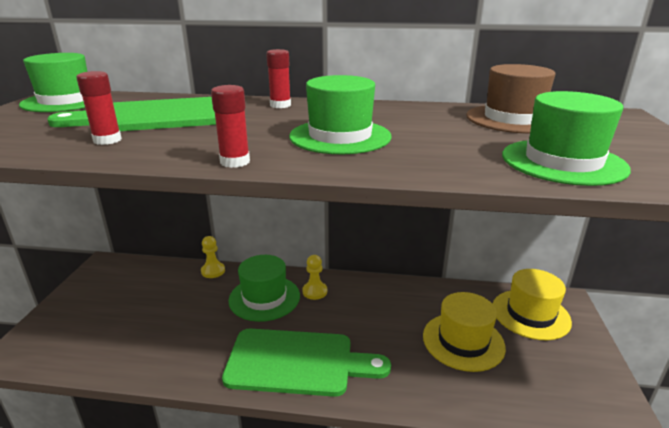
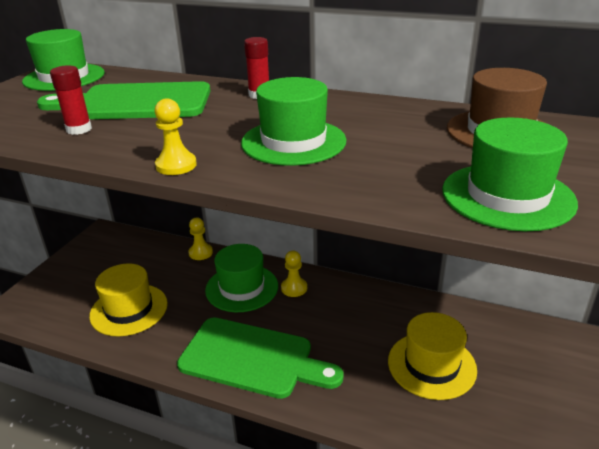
camera: 15 degrees right, 5 degrees up
red glue stick [211,85,250,168] -> yellow pawn [154,98,197,175]
yellow hat [493,269,572,340] -> yellow hat moved to [89,263,168,336]

